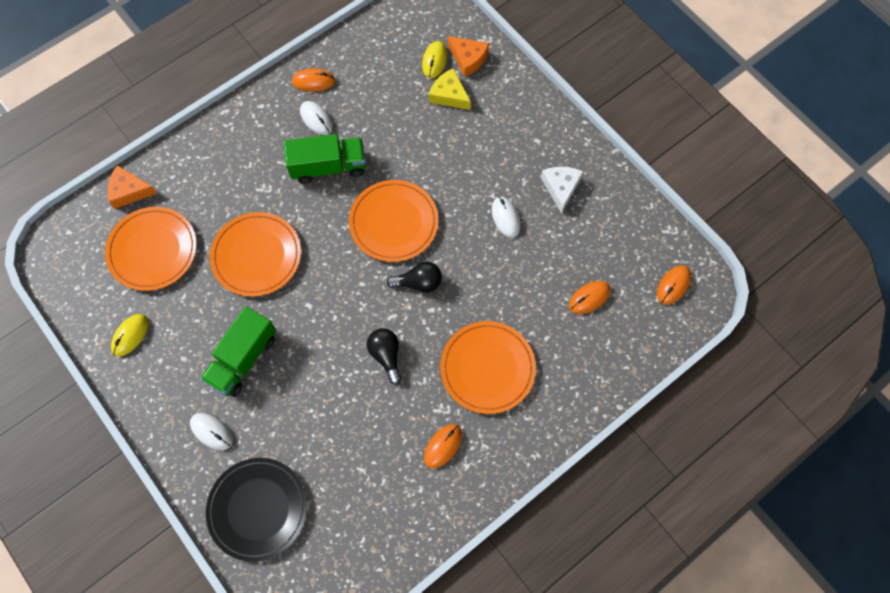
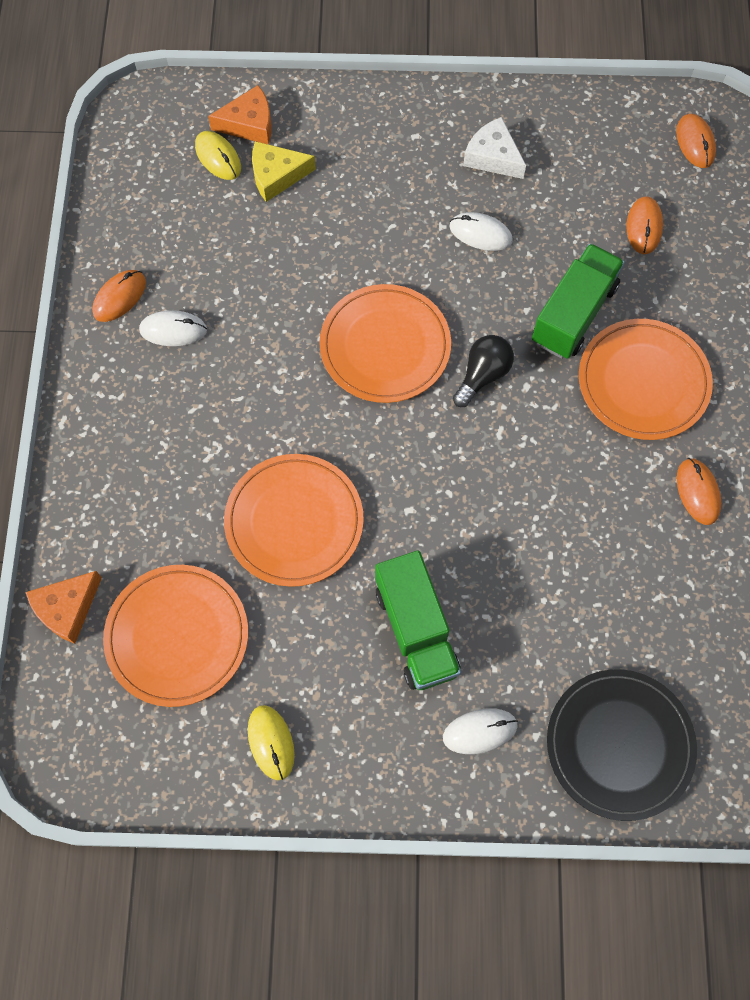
camera: 50 degrees left, 0 degrees up
green truck [284,134,366,184] -> green truck moved to [532,243,625,359]
black light bulb [367,328,402,385] -> none

